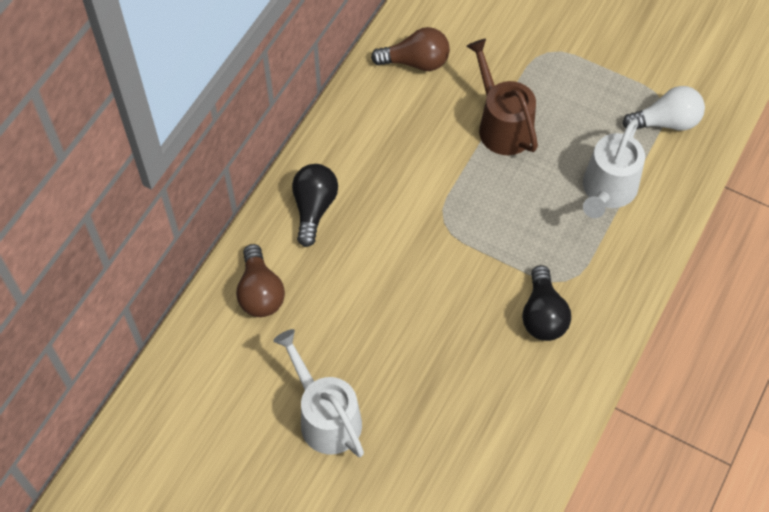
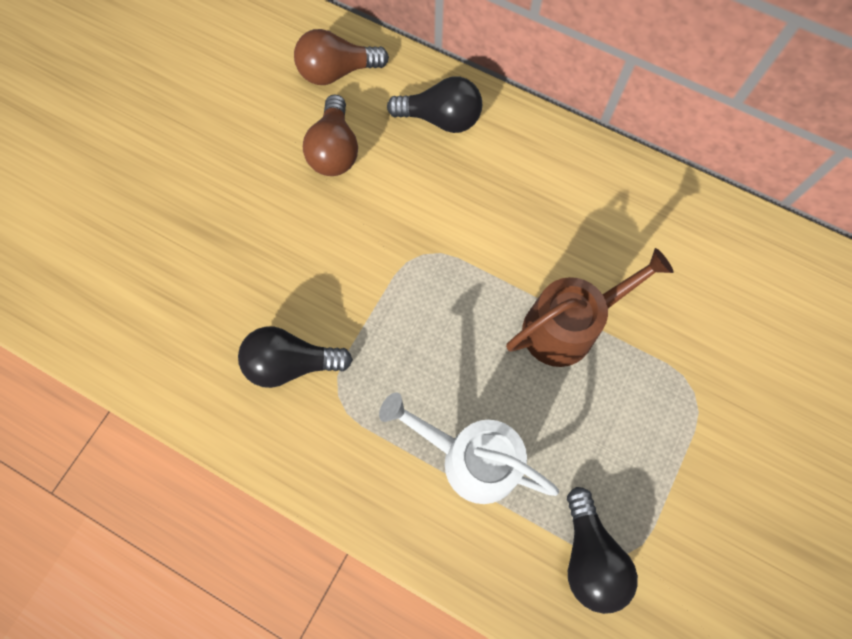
camera: 90 degrees right, 10 degrees up
white watering can [273,329,364,457] -> none
brown light bulb [371,27,450,71] -> brown light bulb moved to [303,94,358,176]
white light bulb [622,86,705,131] -> black light bulb [567,487,638,614]

